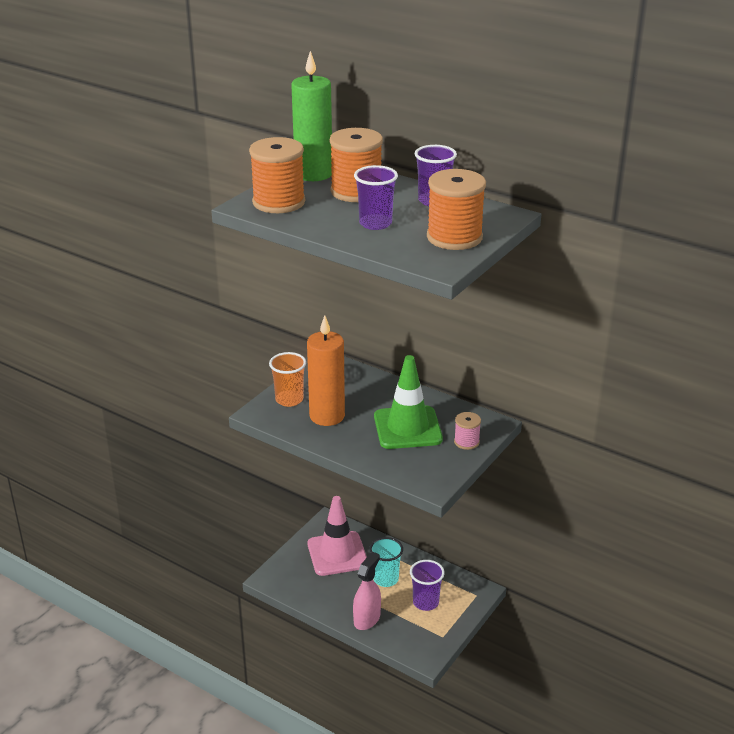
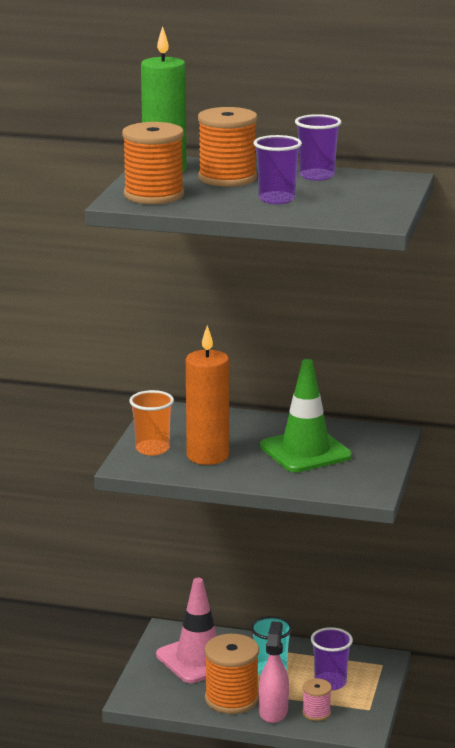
camera: 20 degrees left, 10 degrees down
orange spool [427,169,486,250] -> orange spool moved to [205,634,259,714]
pink spool [454,412,481,450] -> pink spool moved to [302,678,332,721]

